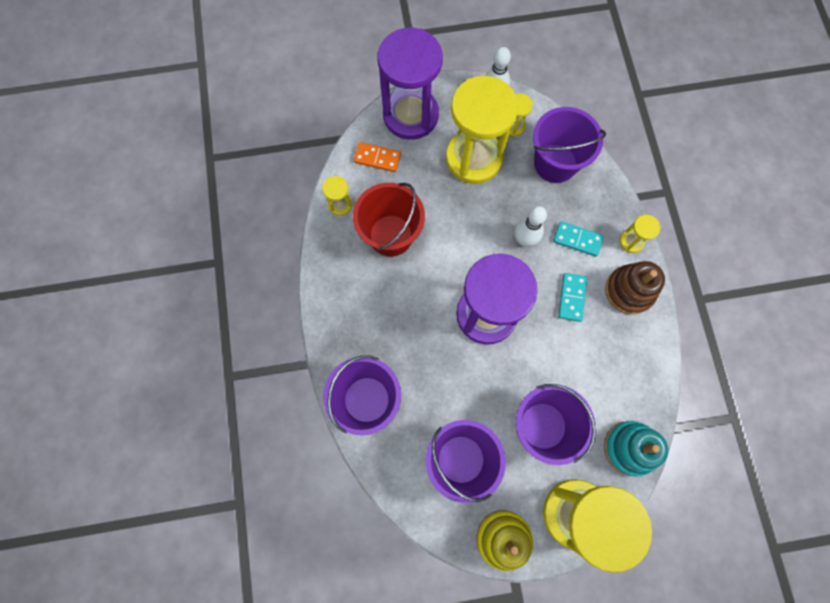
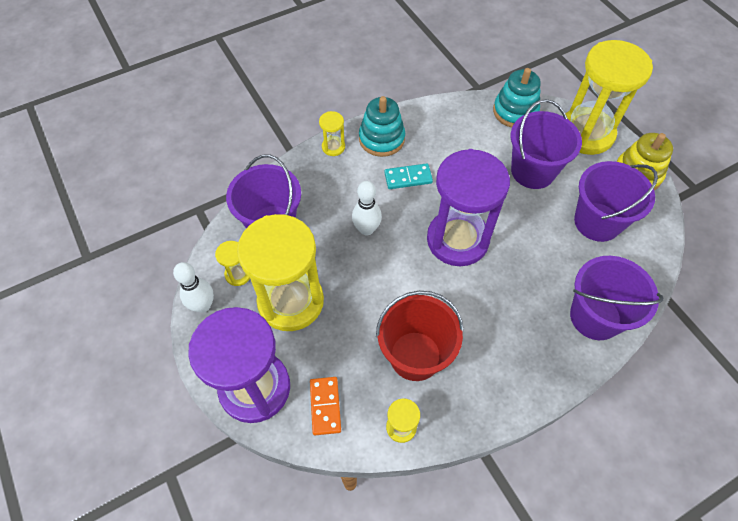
camera: 110 degrees left, 15 degrees down
turquoise domino [553,221,604,256] -> none
brown stacking toy [605,261,665,315] -> turquoise stacking toy [359,96,405,157]

